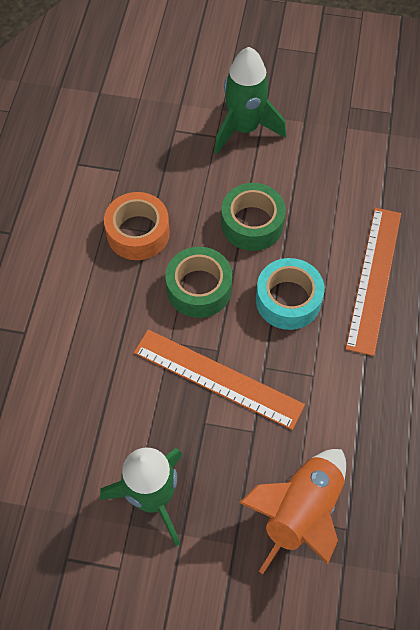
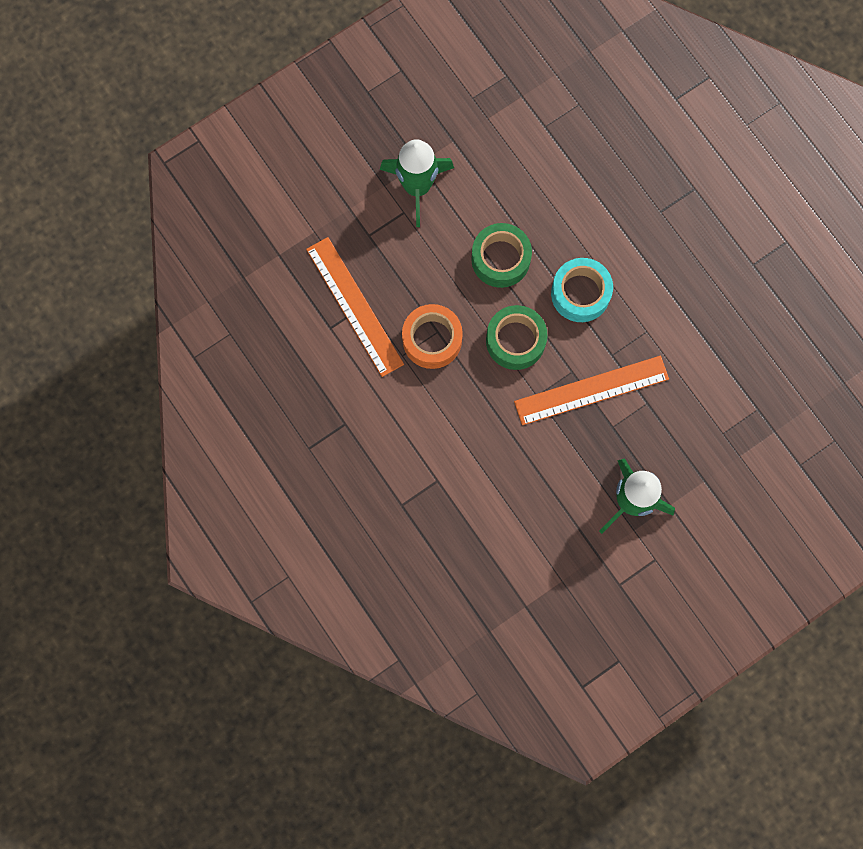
camera: 45 degrees left, 15 degrees up
orange rocket [239,449,346,574] -> none
orange ruler [345,208,401,356] -> orange ruler moved to [306,237,404,377]

